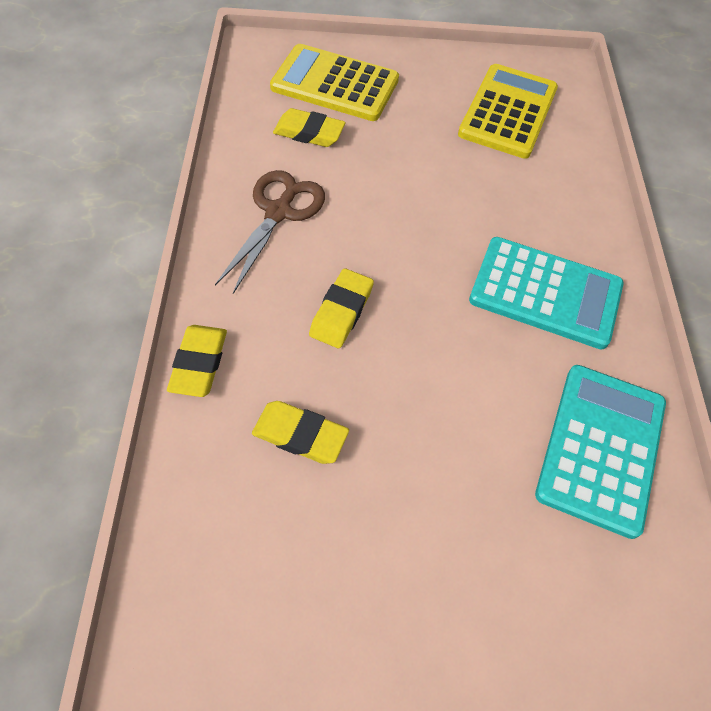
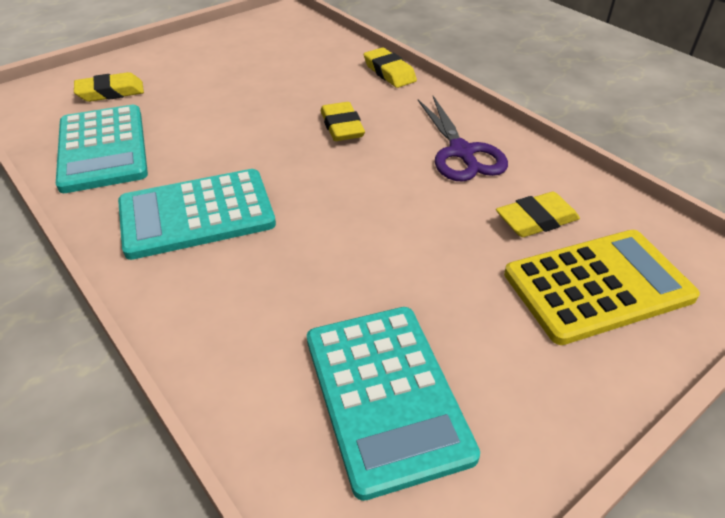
camera: 145 degrees right, 15 degrees down
brown scissors [215,170,325,294] -> purple scissors [418,96,508,181]
yellow eraser [252,401,349,464] -> yellow eraser moved to [74,72,144,102]
yellow calculator [458,64,558,159] -> turquoise calculator [307,307,480,501]

